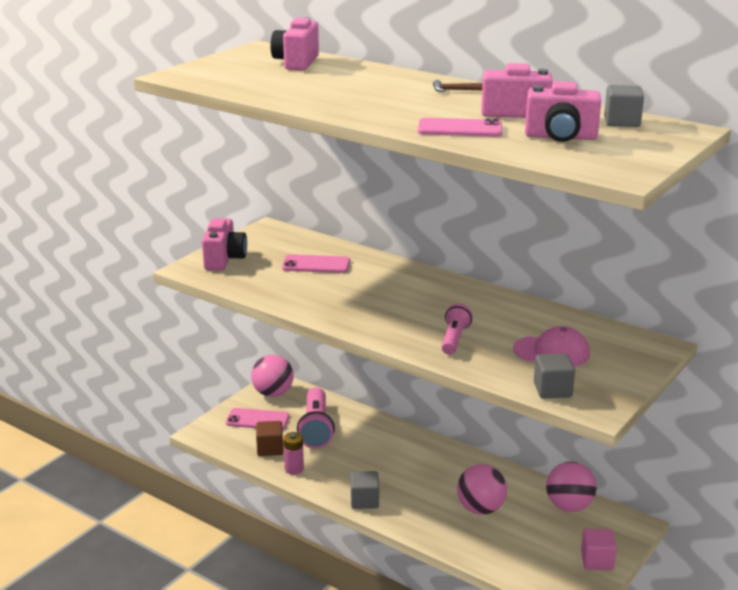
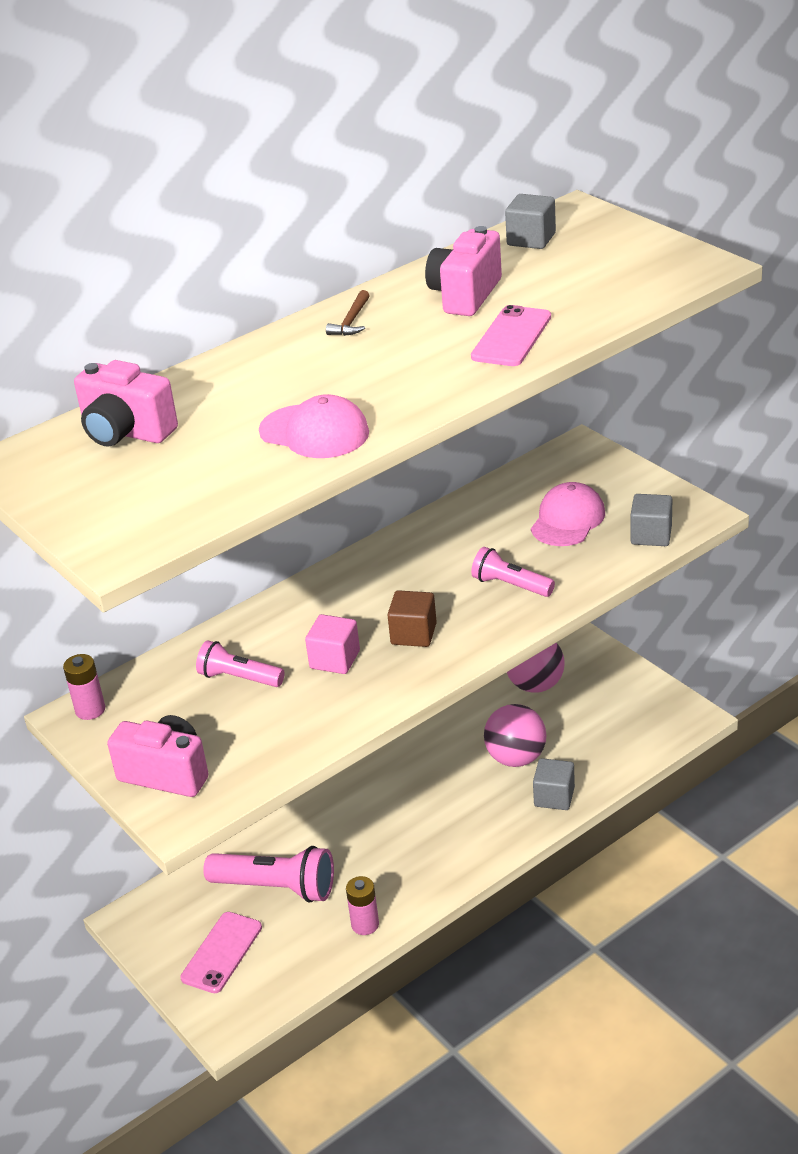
camera: 70 degrees left, 10 degrees up
pink ball [251,355,294,397] -> none
brown cube [256,421,283,456] -> brown cube moved to [387,590,437,647]
pink phone [282,254,350,273] -> pink flashlight [196,640,285,687]
grey cube [351,471,379,509] -> grey cube moved to [533,758,575,810]
pink camera [525,81,601,142] -> none
pink cube [581,529,617,570] -> pink cube moved to [305,614,360,674]
none -> pink battery [63,654,105,720]
none -> pink cap [259,394,369,458]

